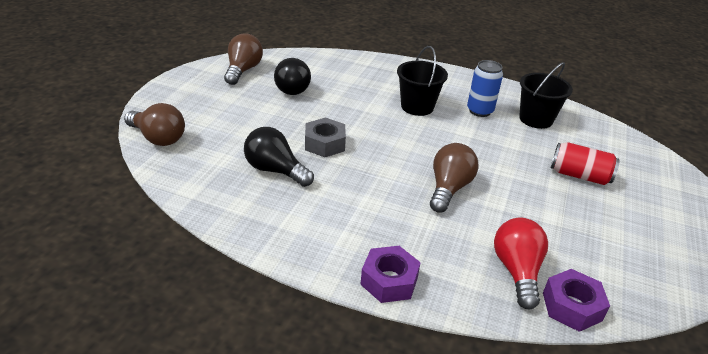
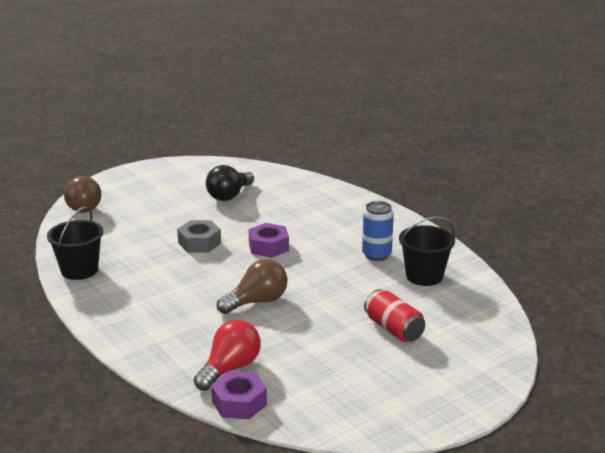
camera: 35 degrees right, 10 degrees down
brown light bulb [224,33,263,85] -> none
black light bulb [244,127,314,187] -> none
purple nut [360,246,421,303] -> purple nut moved to [249,223,289,258]
black bucket [397,46,448,116] -> black bucket moved to [47,206,103,280]

